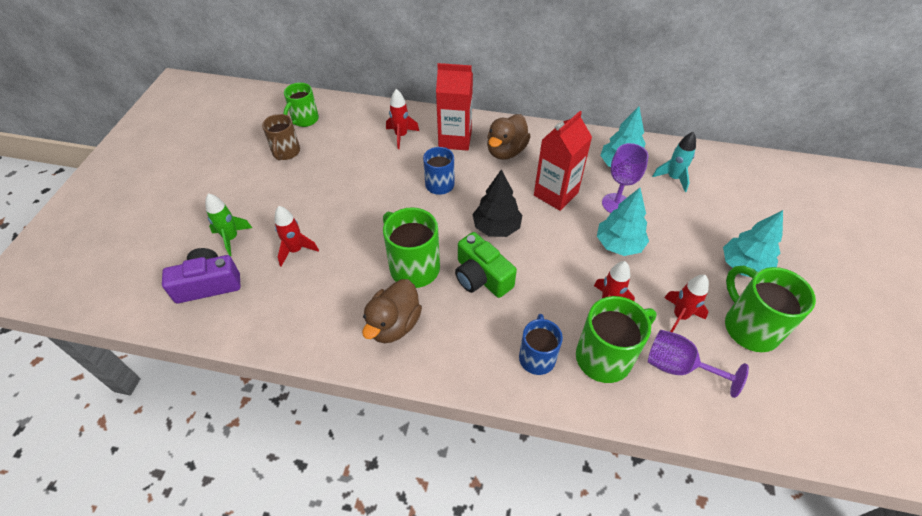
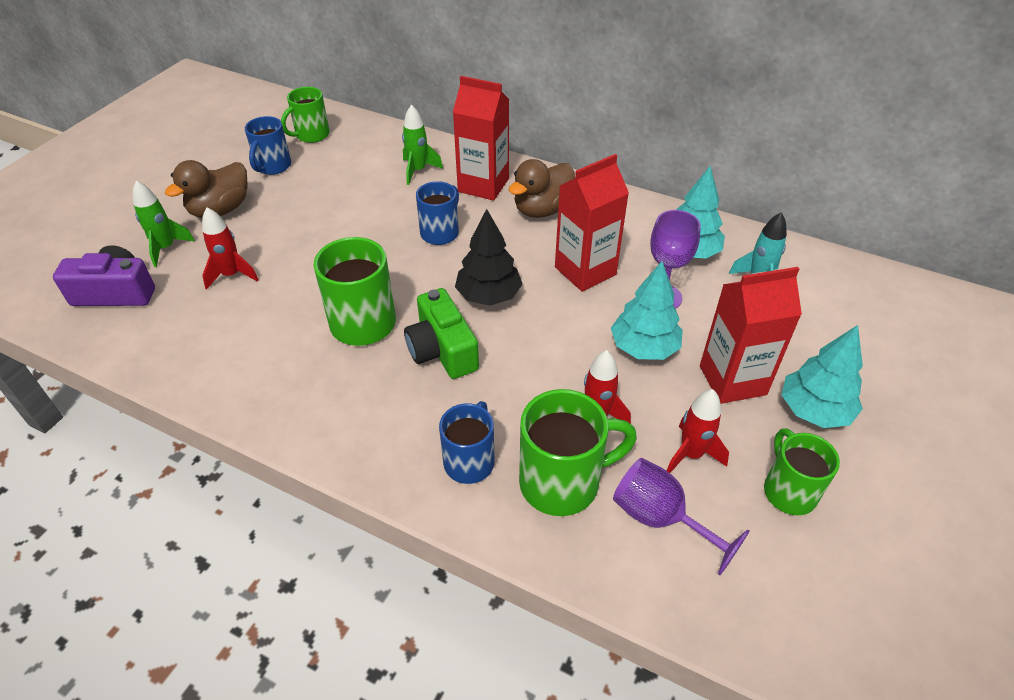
camera: 15 degrees right, 5 degrees down
brown mug [262,114,300,160] -> blue mug [245,116,291,175]
brown duck [362,279,422,343] -> brown duck moved to [165,160,247,218]
red rocket [386,89,419,149] -> green rocket [402,105,443,185]
green mug [725,266,816,352] -> green mug [764,428,840,515], size x0.66
none -> red carton [700,267,802,404]

